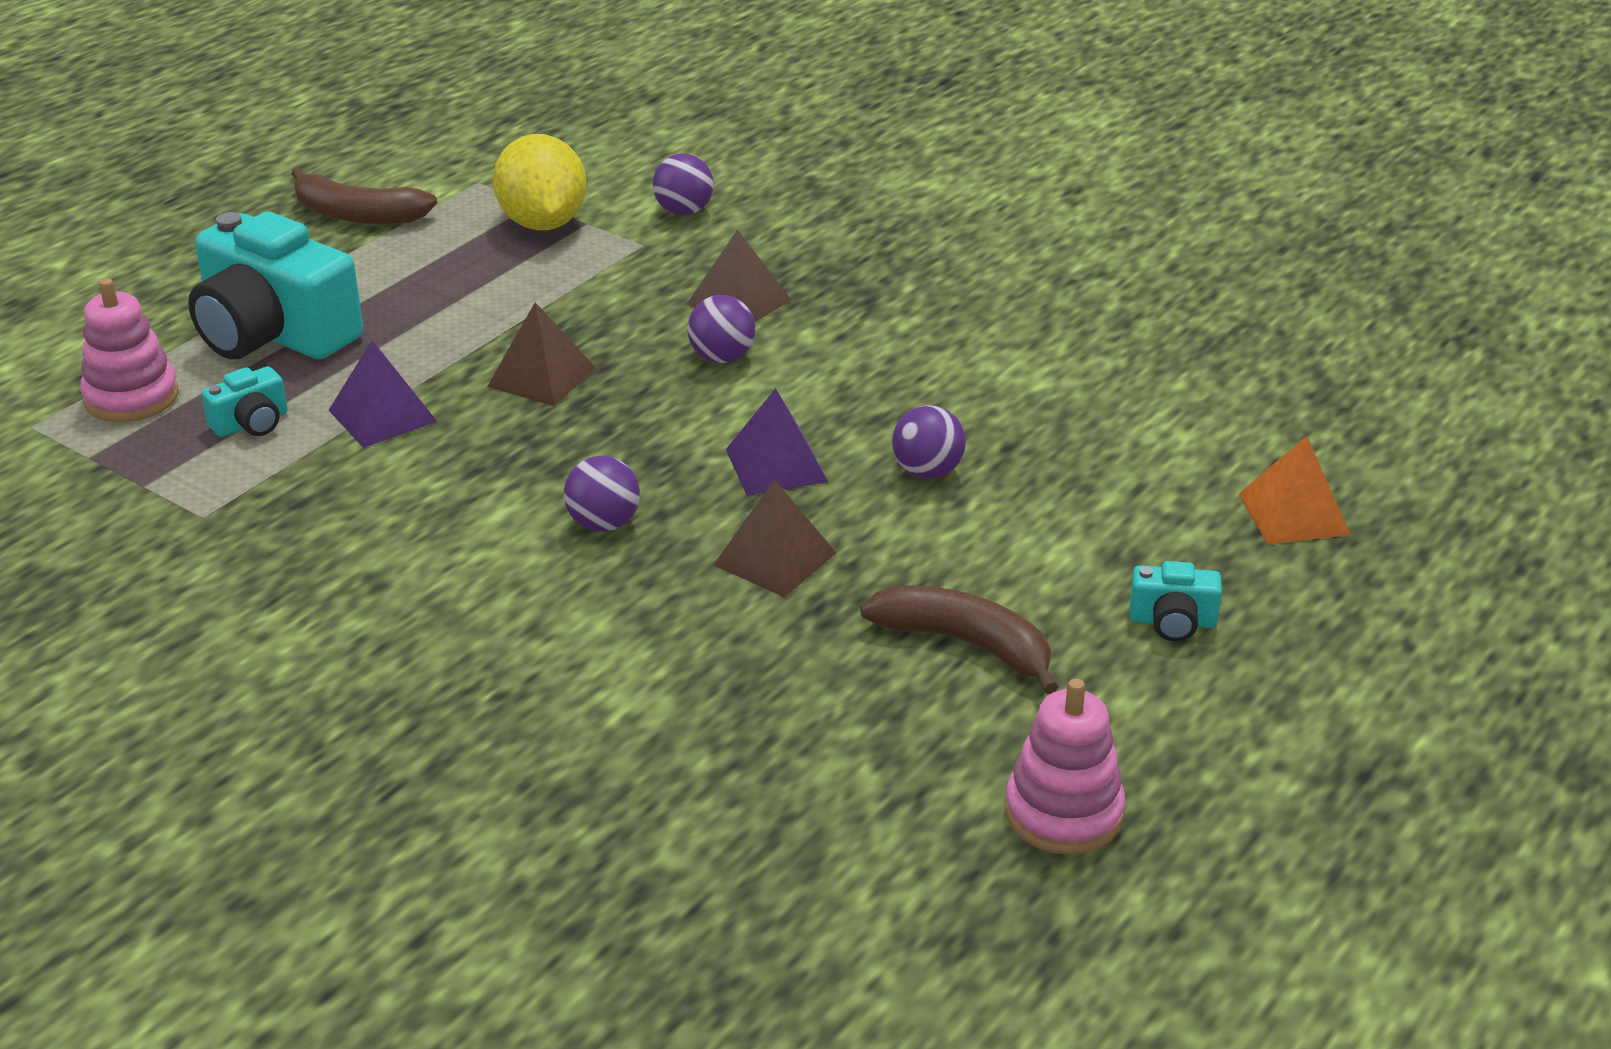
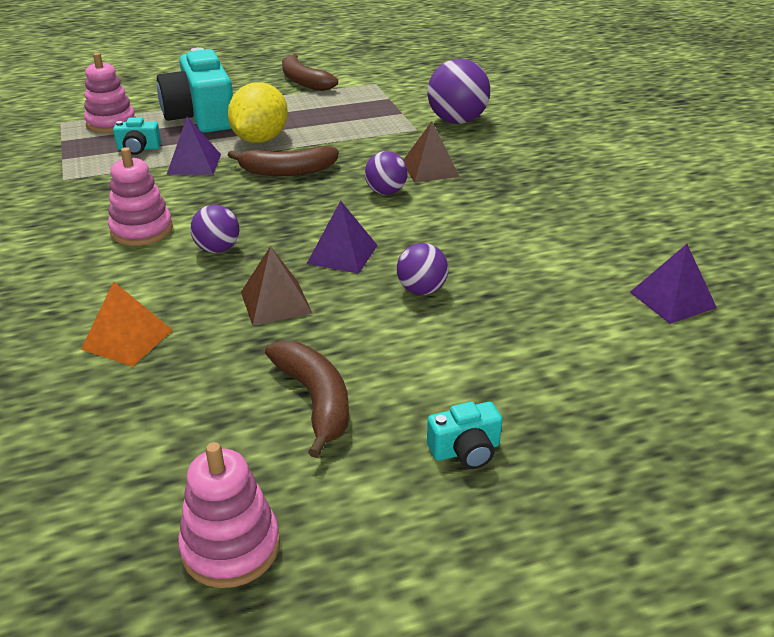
camera: 35 degrees right, 0 degrees up
brown pyramid [487,302,596,406] -> brown banana [228,146,339,176]
yellow lemon [493,134,586,230] -> yellow lemon moved to [227,83,288,143]
purple ball [653,153,714,215] -> purple ball [428,59,490,124], size x1.70
turquoise camera [1129,561,1222,641] -> turquoise camera turned 60 degrees counterclockwise [427,402,502,469]
orange pyramid [1238,436,1351,544] -> orange pyramid moved to [81,281,172,367]
none -> pink stacking toy [108,147,173,246]
none -> purple pyramid [630,244,717,324]

